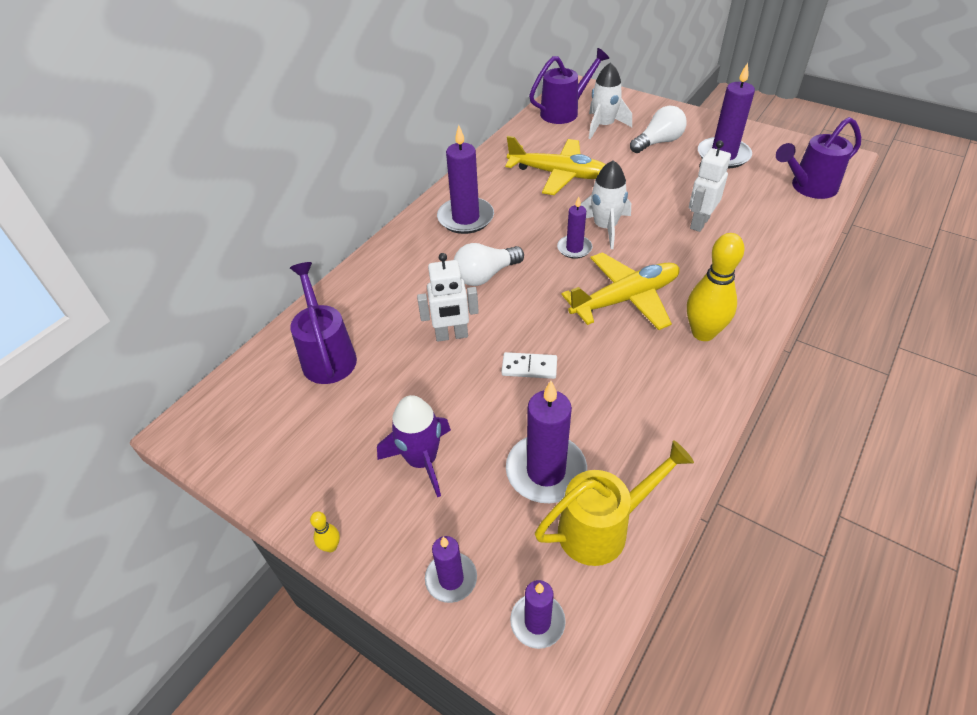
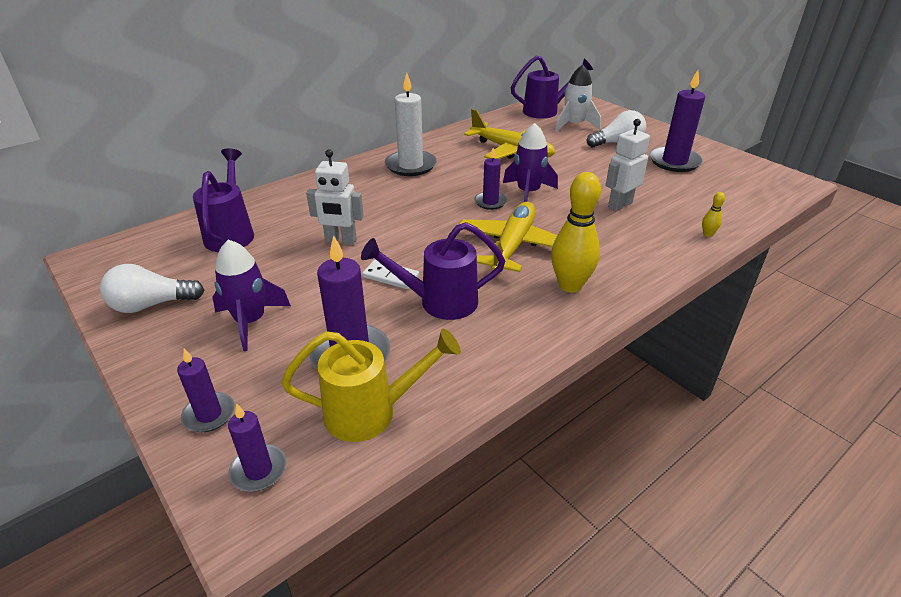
camera: 15 degrees right, 10 degrees down
yellow bowling pin [310,511,340,552] -> yellow bowling pin moved to [702,192,725,237]
purple candle [437,125,494,234] -> white candle [385,73,437,176]
white light bulb [454,243,524,286] -> white light bulb moved to [100,264,204,313]
yellow plane [561,252,680,330] -> yellow plane turned 60 degrees counterclockwise [460,202,557,272]
white rocket [581,160,631,249] -> purple rocket [503,123,558,202]
purple watering can [776,117,861,199] -> purple watering can moved to [361,222,505,320]

